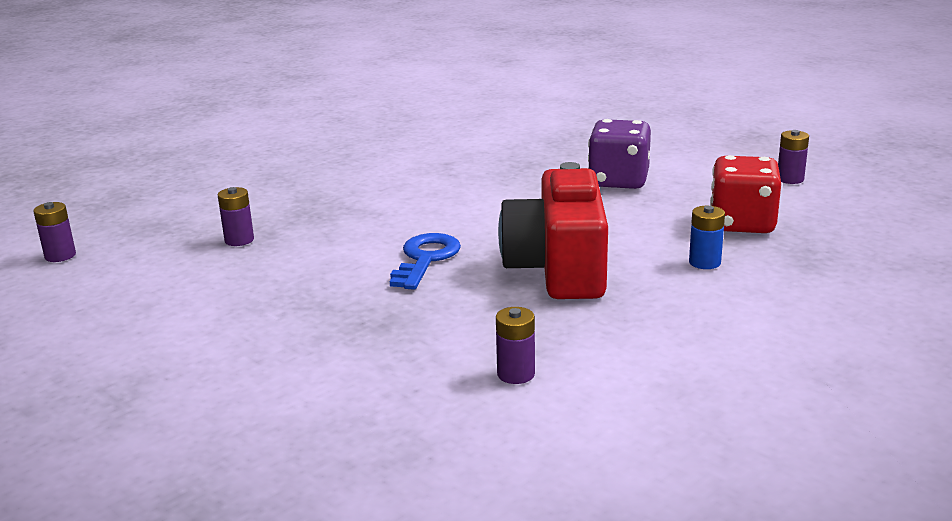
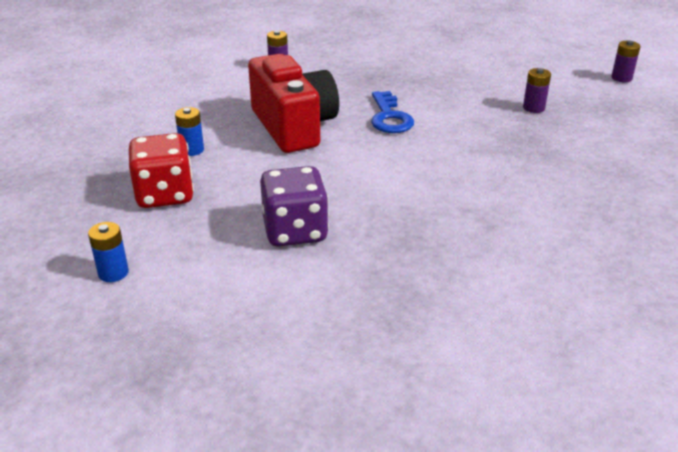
camera: 155 degrees right, 10 degrees up
purple battery [778,130,809,184] -> blue battery [88,222,129,282]

